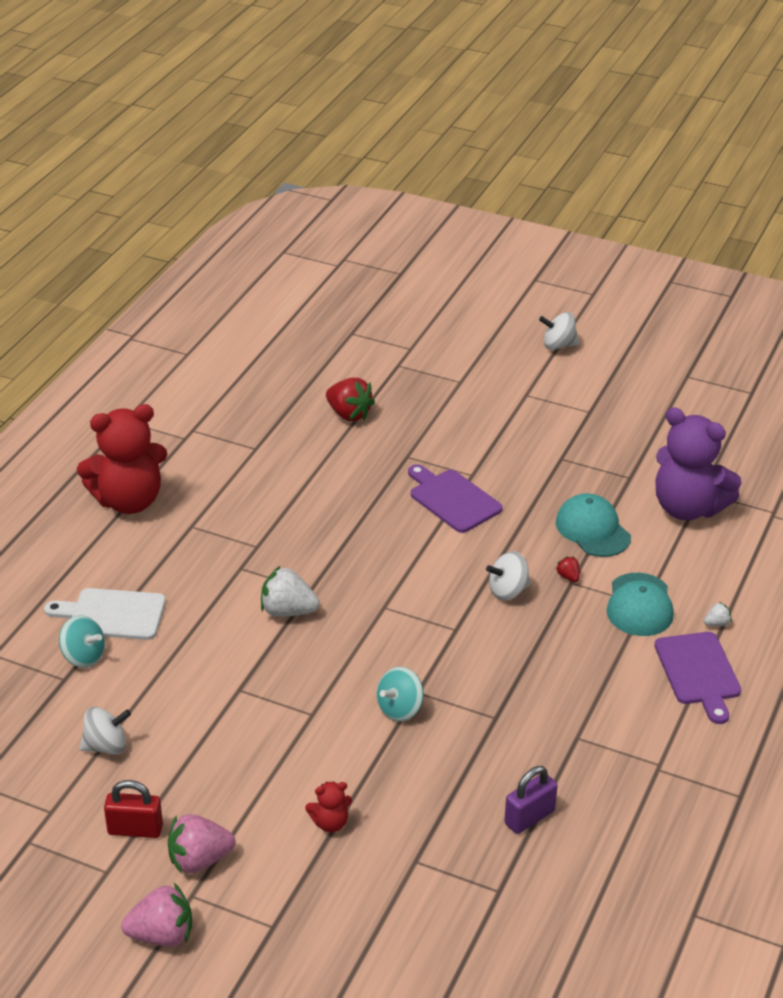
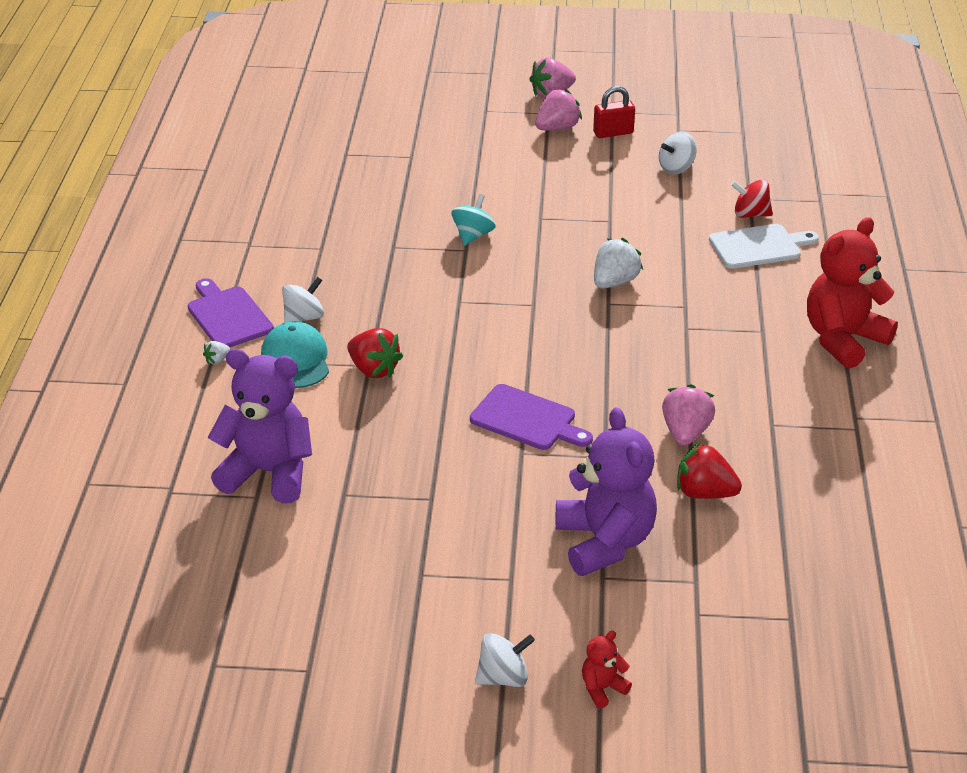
camera: 160 degrees right, 0 degrees up
turquoise spinning top [59,615,105,668] -> red spinning top [731,179,773,218]
white strawberry [261,566,319,617] -> white strawberry turned 45 degrees counterclockwise [594,238,643,288]
red teddy bear [305,781,352,832] -> red teddy bear moved to [582,631,632,709]
white spinning top [486,551,531,600] -> white spinning top moved to [282,277,324,323]
purple padlock [505,766,558,834] -> none
turquoise cap [556,493,631,557] -> none
red strawberry [556,556,580,582] -> red strawberry [347,328,403,378], size x2.10
none -> purple teddy bear [556,407,657,576]
none -> pink strawberry [662,384,715,446]

